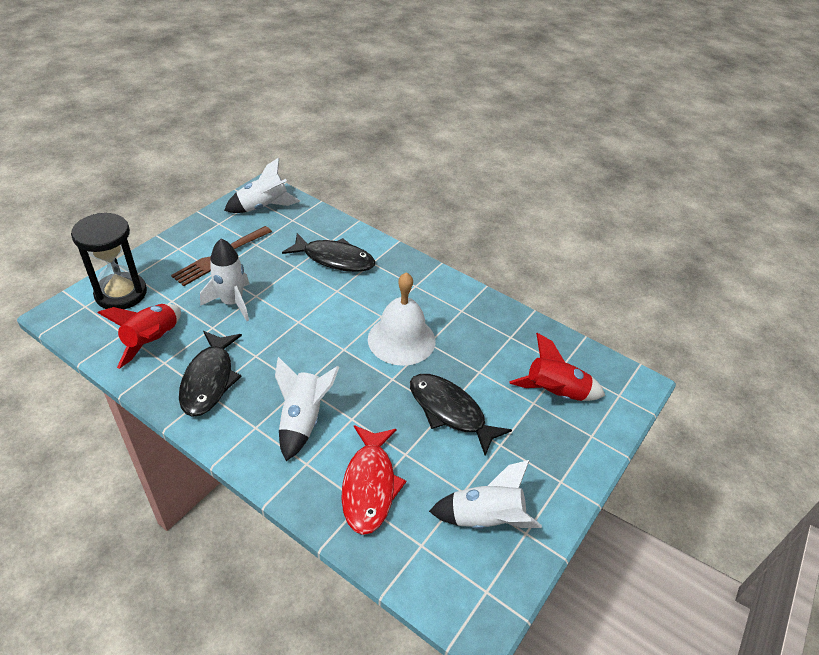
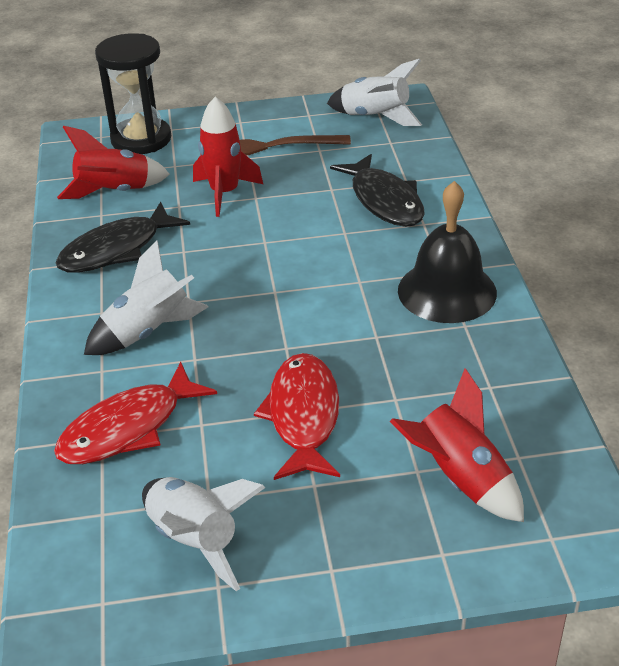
camera: 50 degrees right, 5 degrees down
white rocket [200,239,249,321] -> red rocket [193,96,263,217]
white bell [368,272,436,366] -> none
black fish [410,374,512,456] -> red fish [254,353,340,480]
none -> black bell [398,181,497,323]

